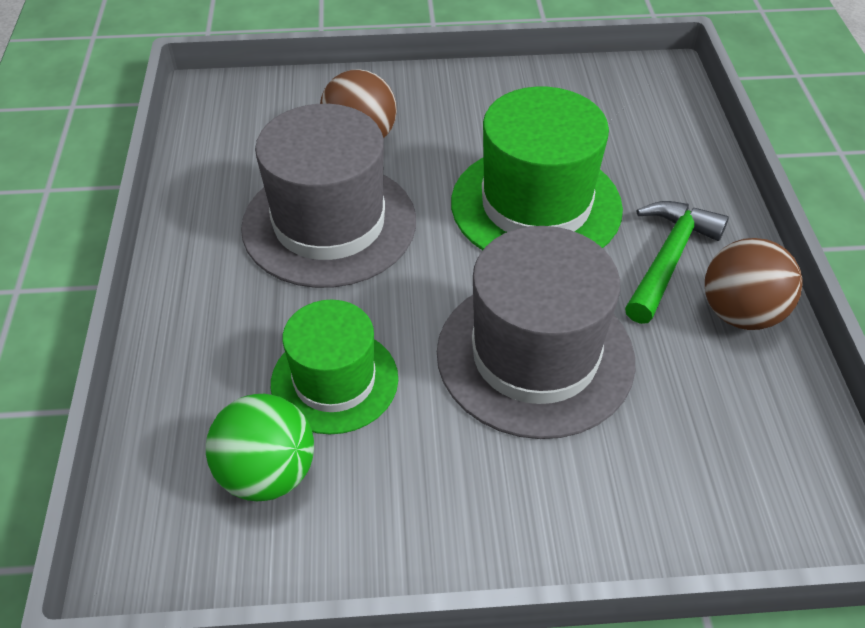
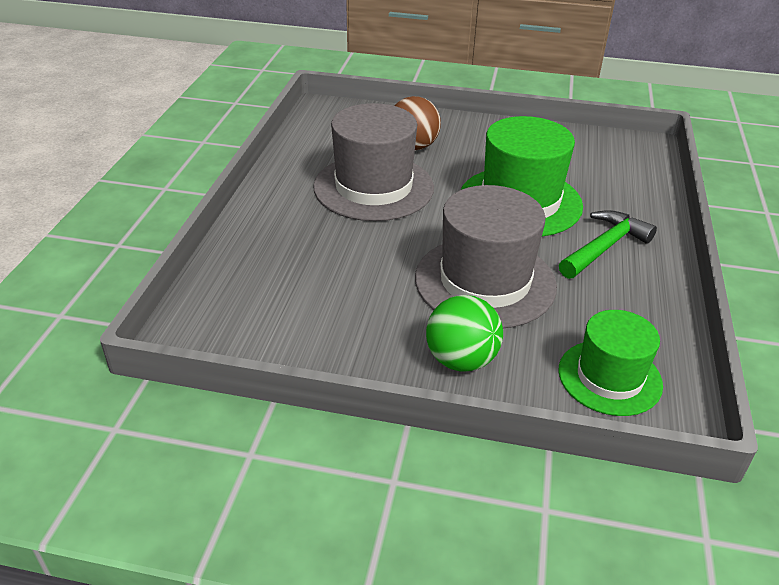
camera: 15 degrees right, 10 degrees down
green ball [206,394,314,501] -> green ball moved to [426,295,503,372]
green hat [271,300,398,434] -> green hat moved to [559,310,663,416]
brown ball [705,238,803,330] -> none

